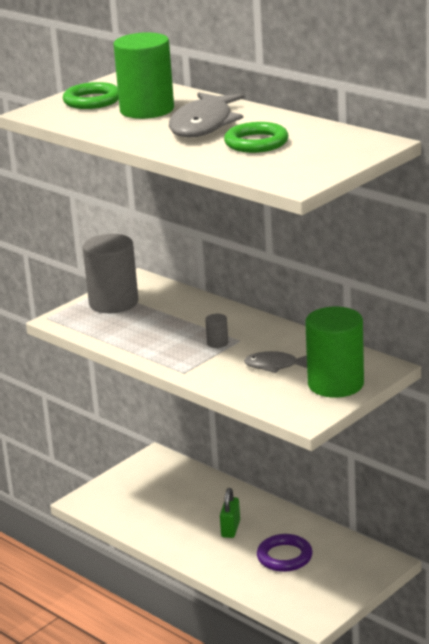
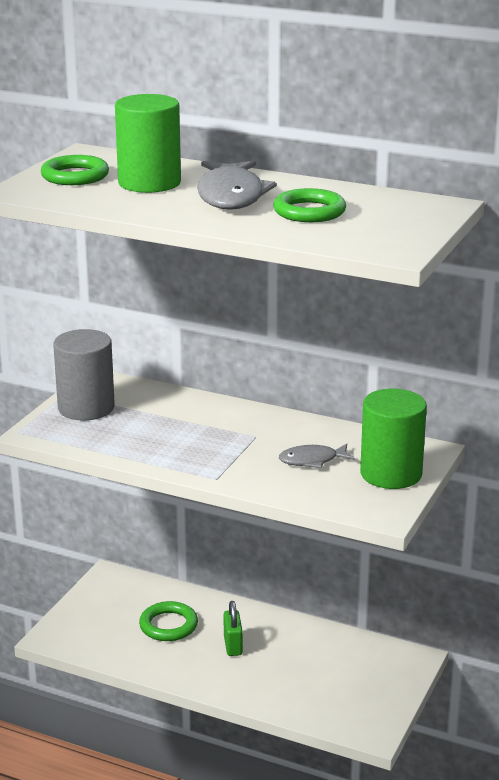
camera: 20 degrees left, 0 degrees up
grey cylinder [205,314,228,348] -> none
purple ring [257,534,313,572] -> none
none -> green ring [139,601,198,641]

